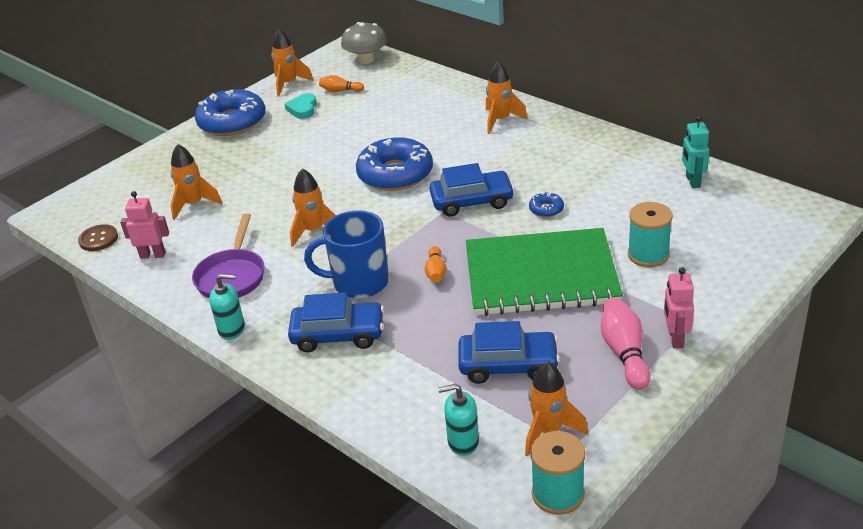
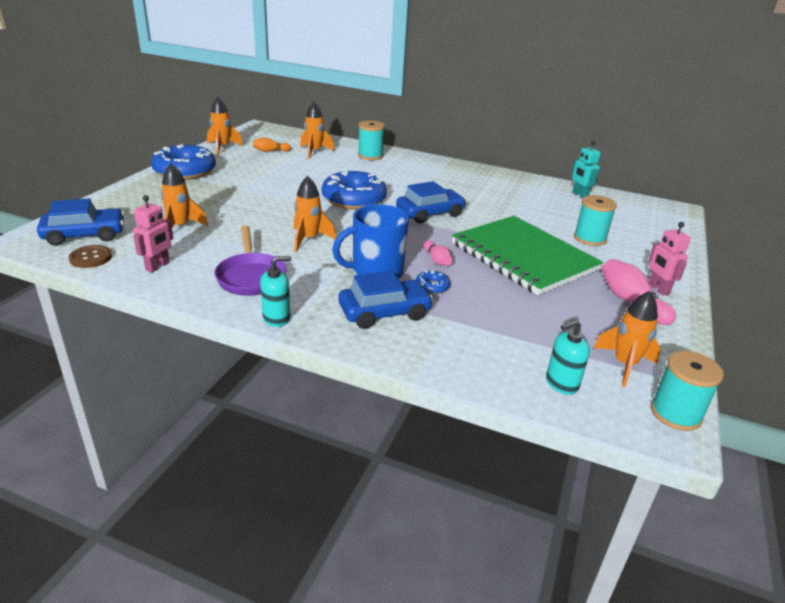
camera: 25 degrees left, 5 degrees down
pink robot [120,191,169,259] -> pink robot turned 135 degrees clockwise [133,195,173,273]
turquoise heart [285,93,317,119] -> none
grey mushroom [341,22,387,64] -> none
orange bowling pin [425,246,447,283] -> pink bowling pin [424,241,452,266]
blue car [458,321,560,384] -> blue car moved to [37,198,125,246]
green notebook [466,228,623,316] -> green notebook turned 75 degrees clockwise [452,216,603,295]
orange rocket [486,61,528,134] -> orange rocket moved to [300,101,335,159]
blue donut [529,192,564,217] -> blue donut moved to [416,270,450,294]
none -> turquoise spool [358,120,385,160]

